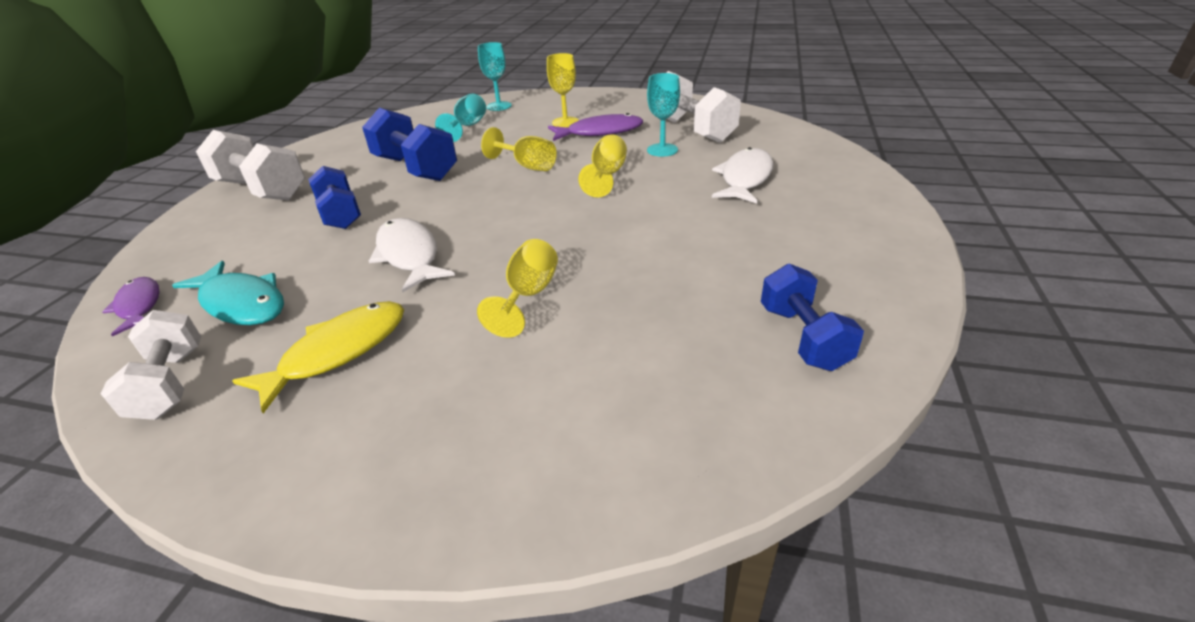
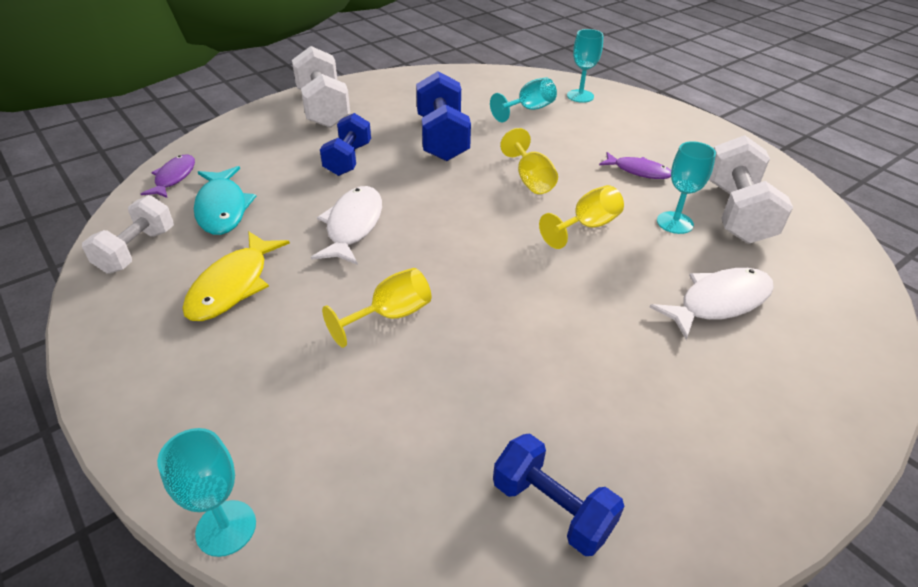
camera: 35 degrees right, 5 degrees up
yellow fish [232,301,404,413] -> yellow fish turned 120 degrees clockwise [182,231,290,321]
yellow goblet [547,53,579,127] -> none
purple fish [548,113,643,141] -> purple fish [599,152,671,179], size x0.66
blue dumbbell [761,264,864,371] -> blue dumbbell turned 75 degrees counterclockwise [493,434,624,556]
none -> turquoise goblet [157,428,256,557]

